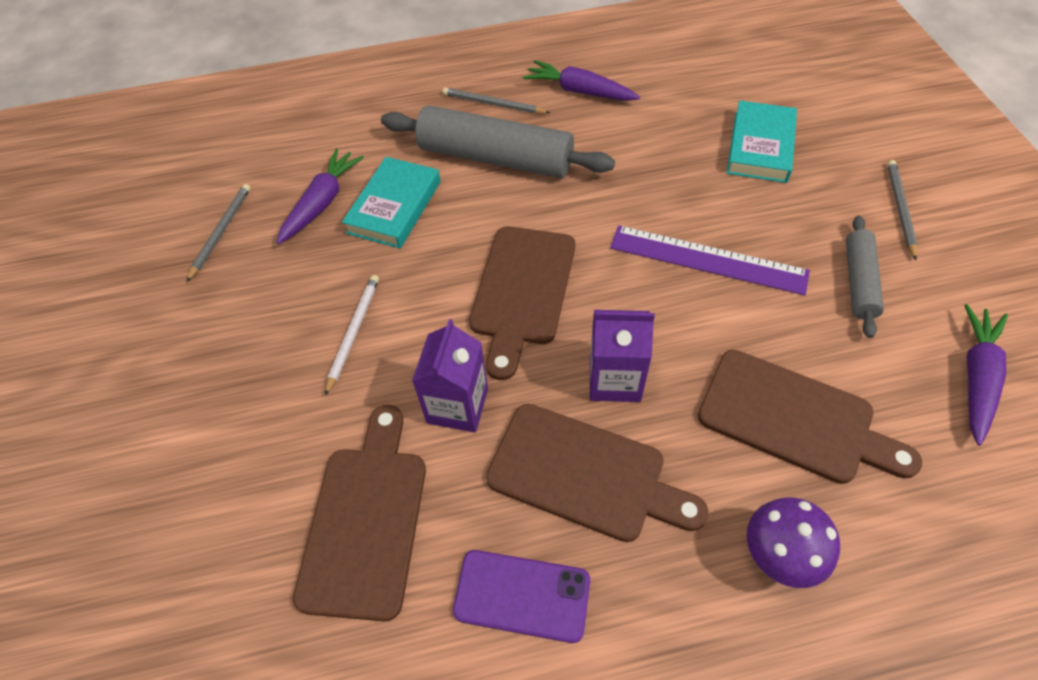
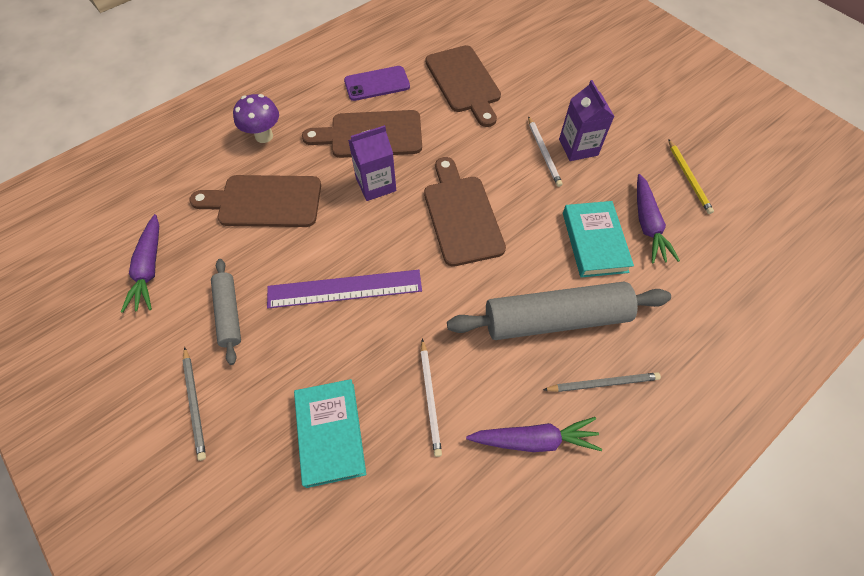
camera: 150 degrees right, 5 degrees up
grey pencil [186,184,251,282] -> yellow pencil [668,139,714,214]
purple carton [412,319,488,432] -> purple carton moved to [559,80,615,161]
none -> white pencil [421,339,442,457]

